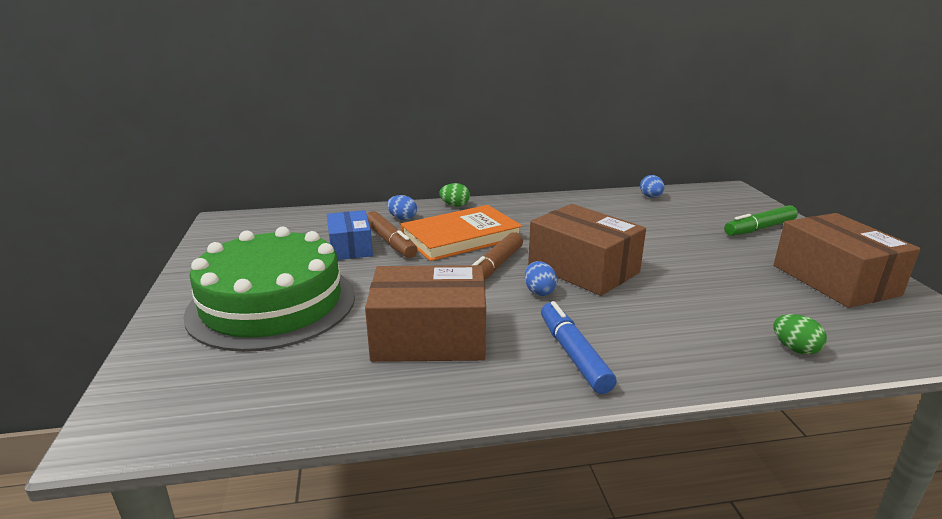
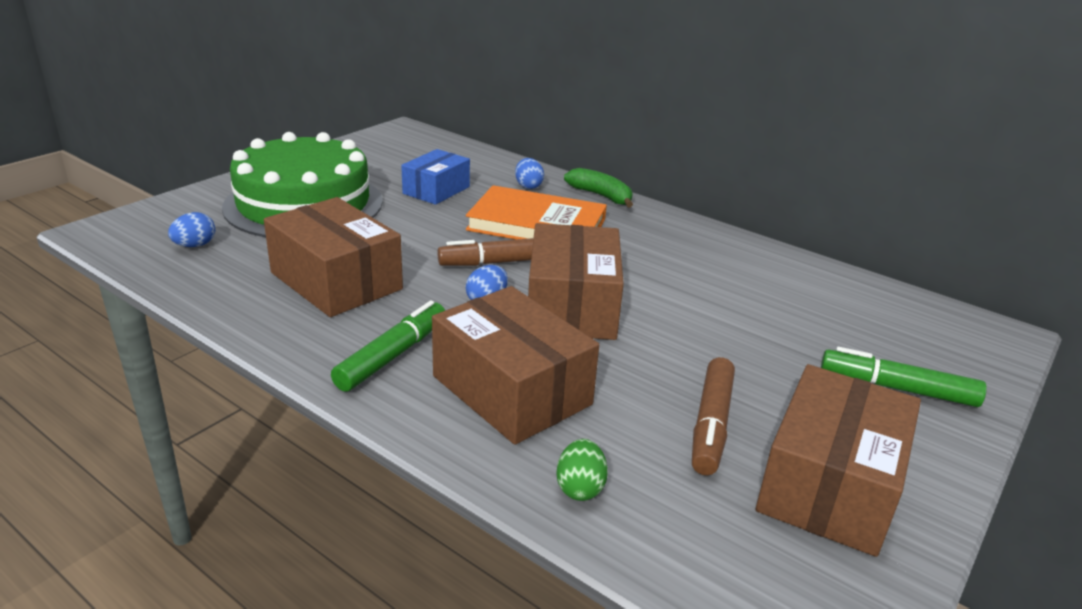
camera: 45 degrees right, 5 degrees up
brown marker [367,211,418,258] -> brown marker moved to [692,357,735,475]
green egg [439,183,470,207] -> green banana [564,168,633,207]
blue marker [541,301,617,394] -> green marker [331,301,445,392]
blue egg [640,175,665,198] -> blue egg moved to [168,212,215,247]
none -> brown box [432,286,599,445]

